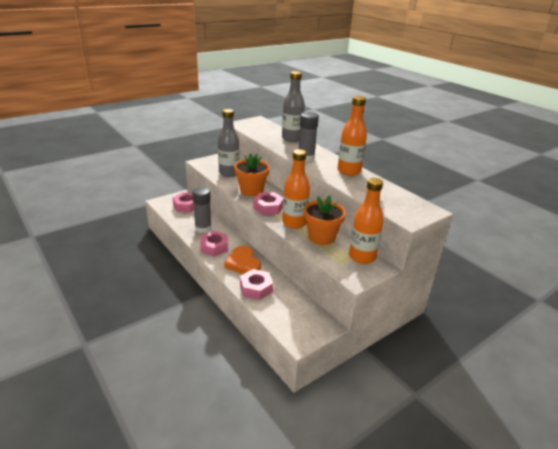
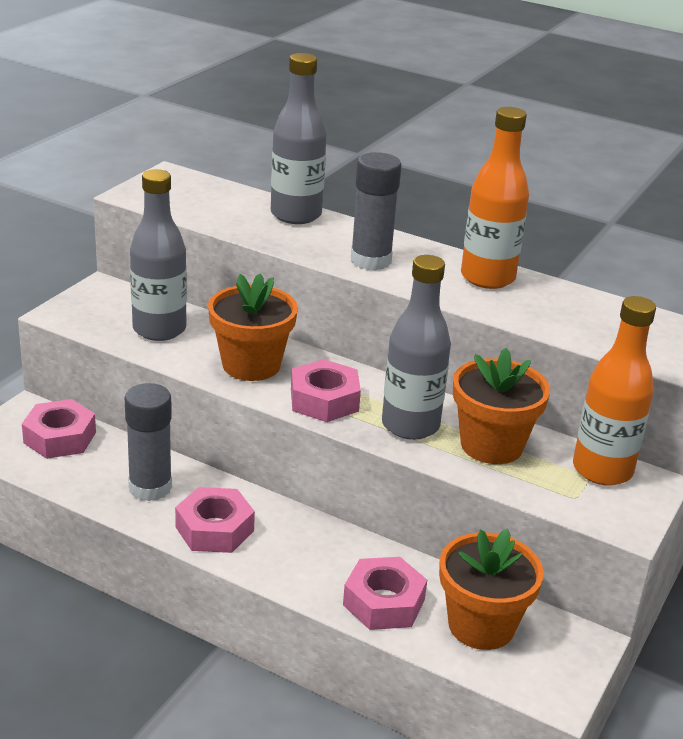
camera: 25 degrees left, 0 degrees up
orange heart [224,246,261,274] -> none
orange bottle [282,149,310,229] -> grey bottle [382,255,451,440]
none -> orange flower pot [439,529,544,650]

